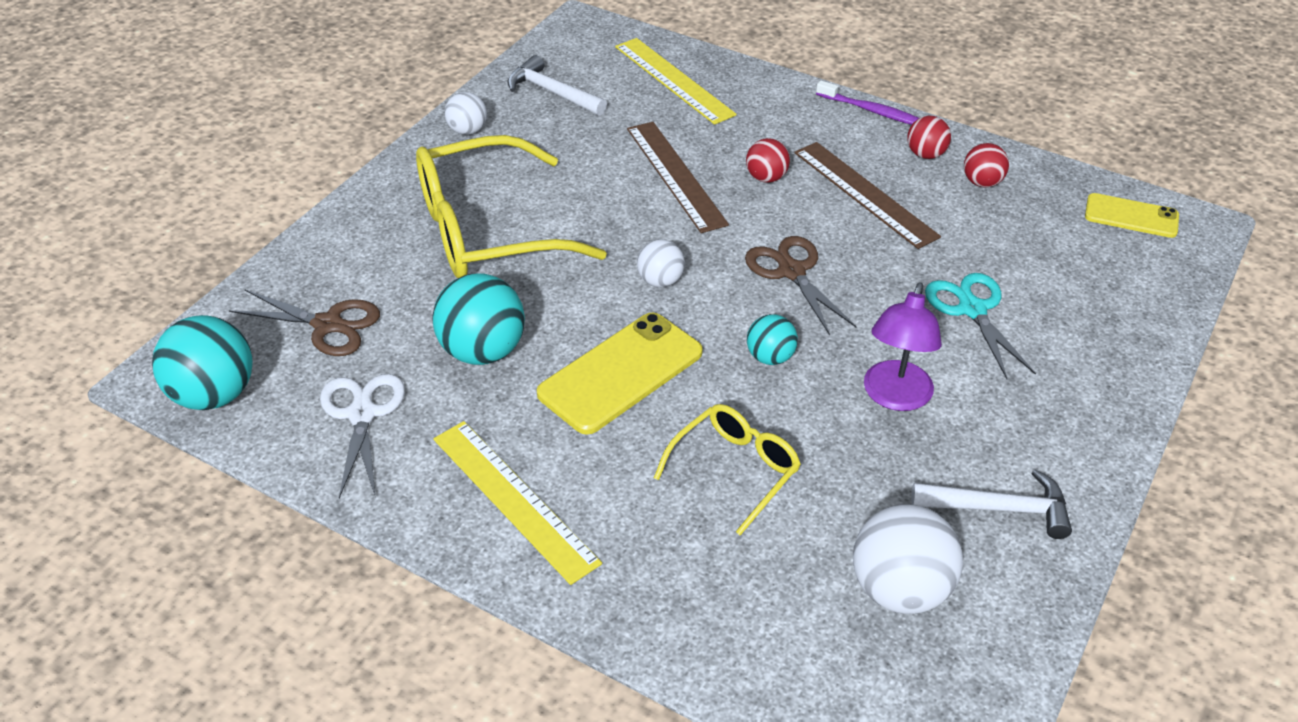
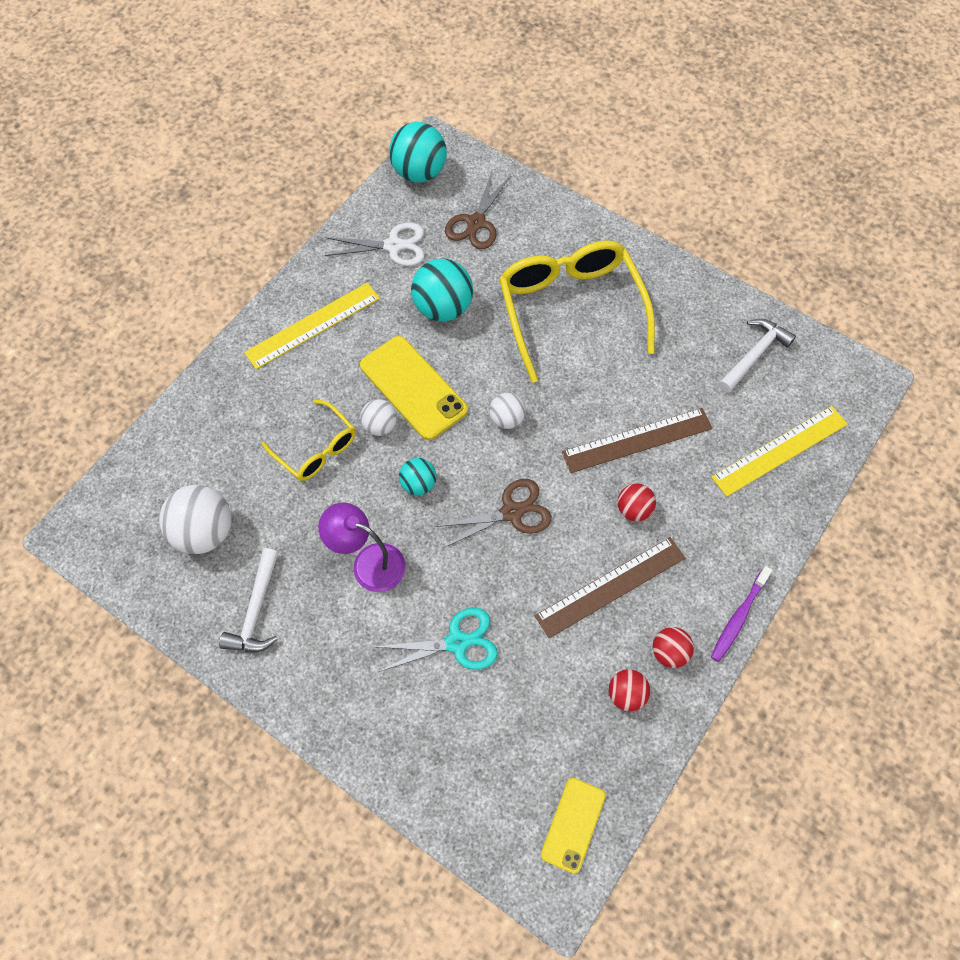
camera: 95 degrees right, 20 degrees up
white ball [445,92,487,135] -> white ball moved to [360,399,397,436]

